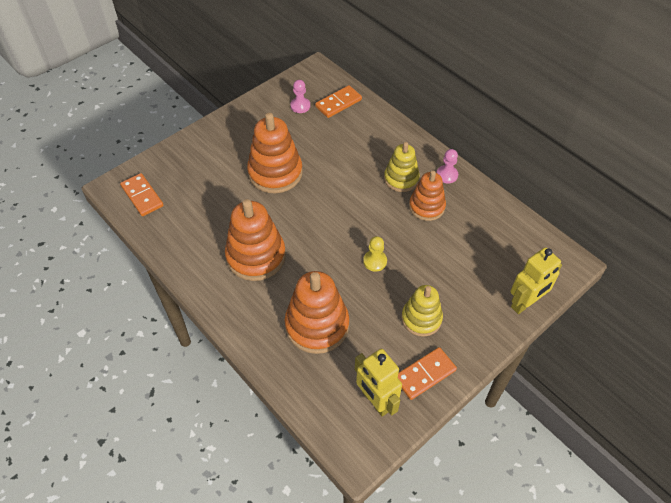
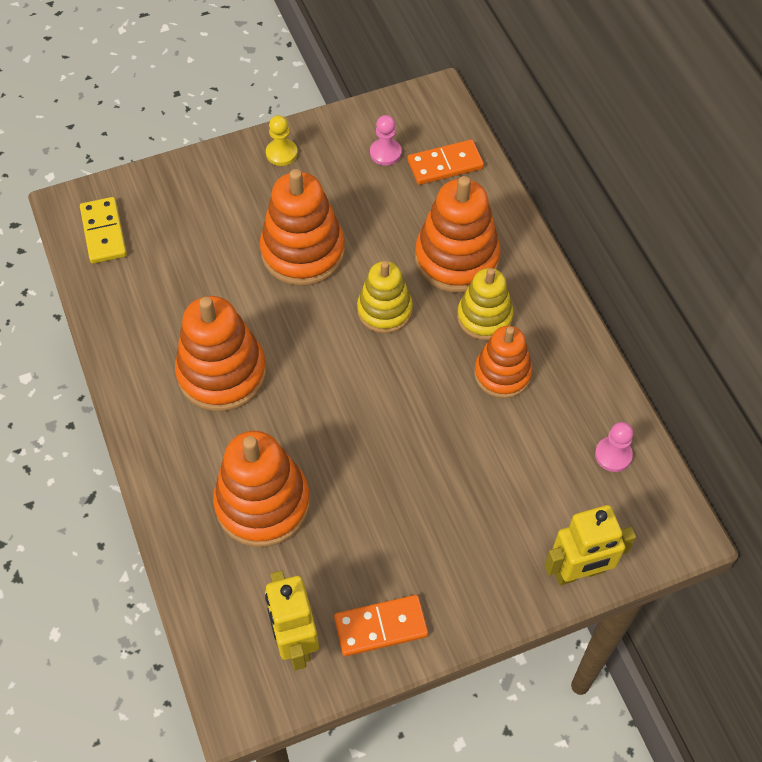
camera: 20 degrees right, 5 degrees up
orange domino [120,173,164,216] -> yellow domino [80,197,127,264]
yellow pawn [363,236,387,271] -> yellow pawn moved to [266,115,298,166]
yellow stacking toy [401,285,443,337] -> yellow stacking toy moved to [357,261,413,333]
pink pawn [437,149,458,183] -> pink pawn moved to [595,422,633,472]
none -> orange stacking toy [415,176,501,293]

